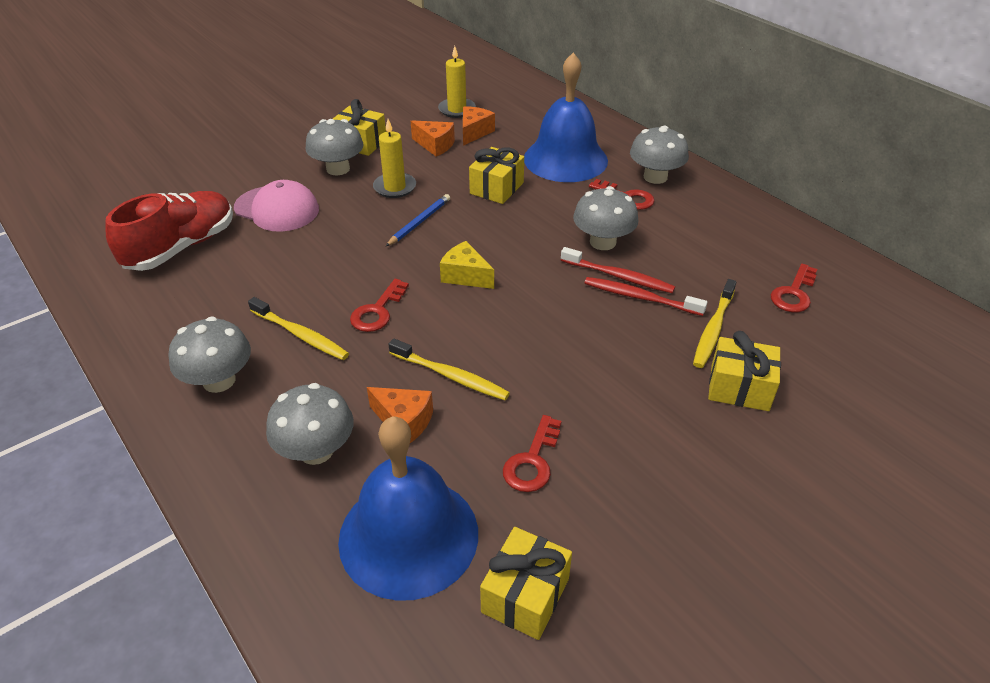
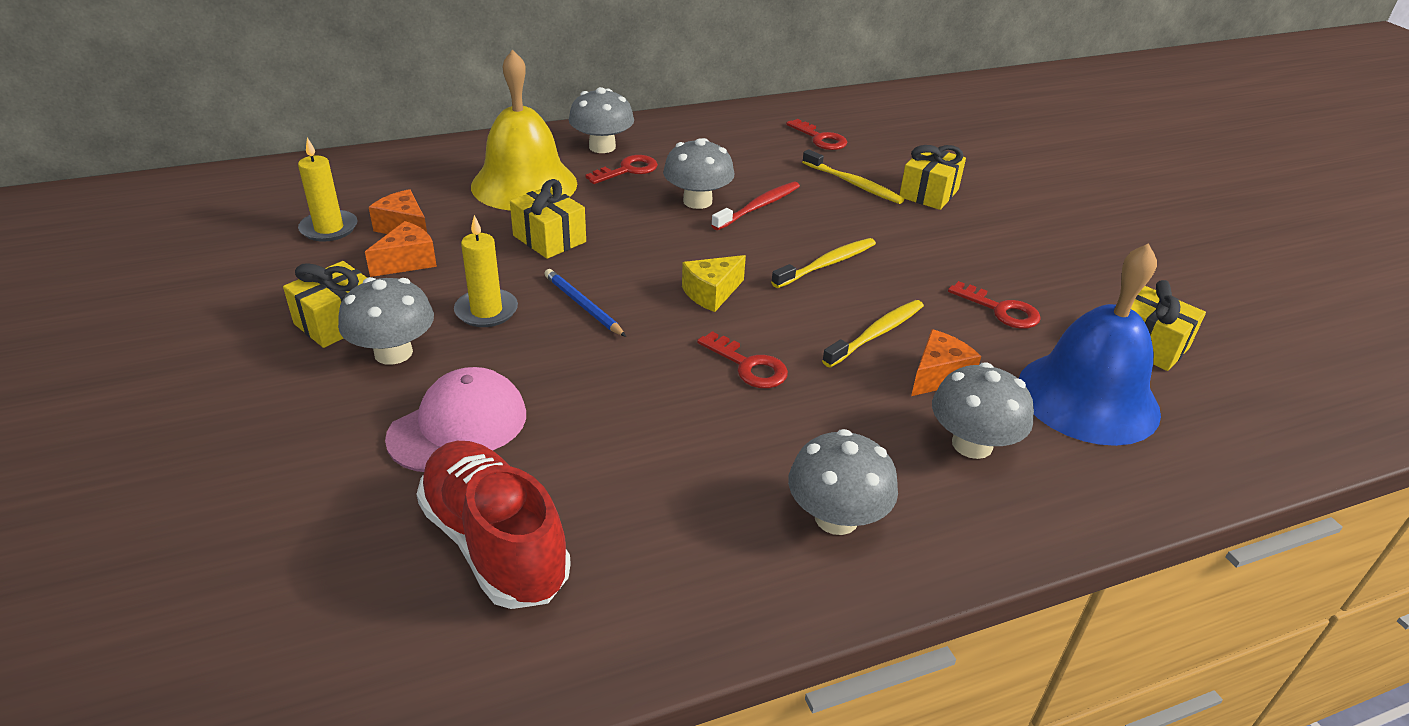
camera: 75 degrees left, 5 degrees down
yellow toothbrush [248,297,349,360] -> yellow toothbrush moved to [771,238,876,288]
blue bell [524,53,608,182] -> yellow bell [471,49,577,211]
red toothbrush [585,277,707,316] -> none

